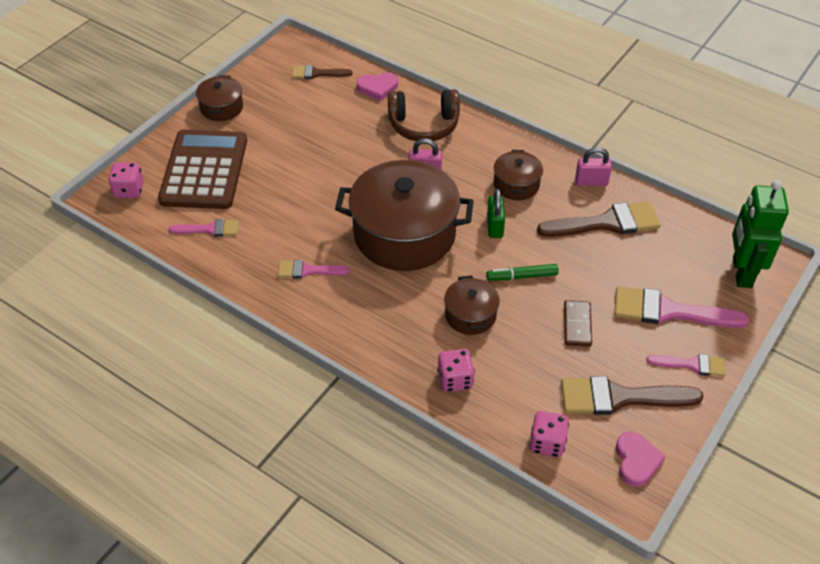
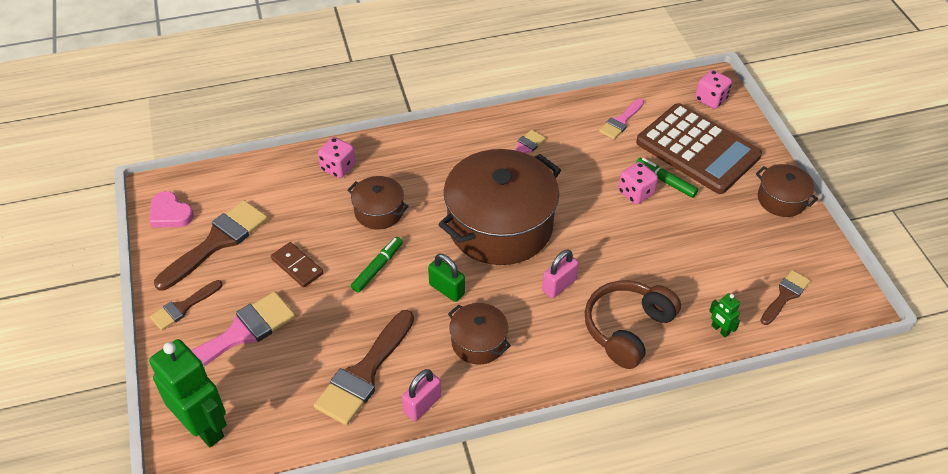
camera: 130 degrees right, 0 degrees up
pink heart [357,72,398,101] -> green robot [709,293,740,337]
pink dice [530,411,569,457] -> pink dice moved to [618,162,658,204]
pink brush [646,354,726,377] -> brown brush [150,280,223,330]
none -> green marker [636,158,698,198]

